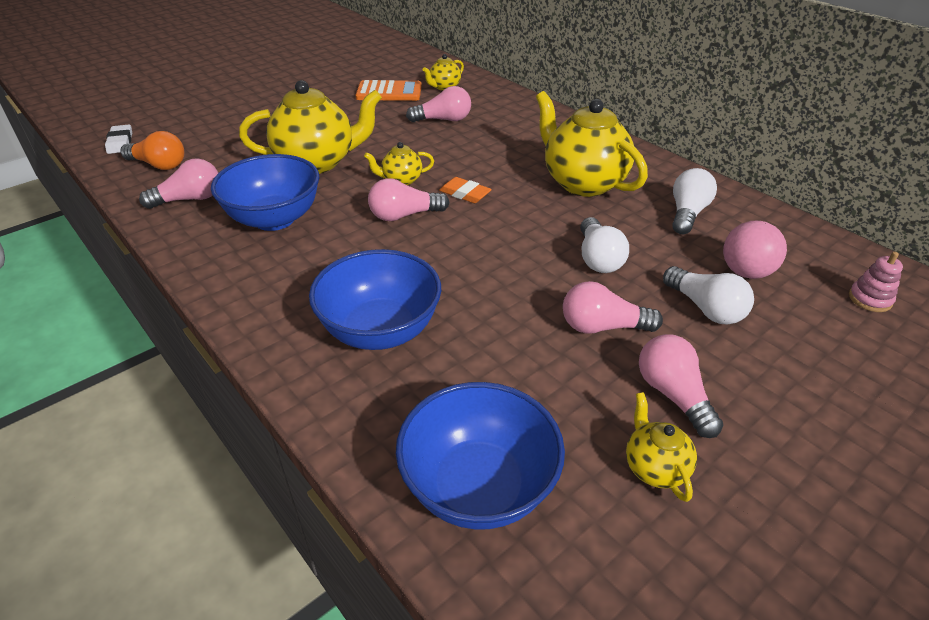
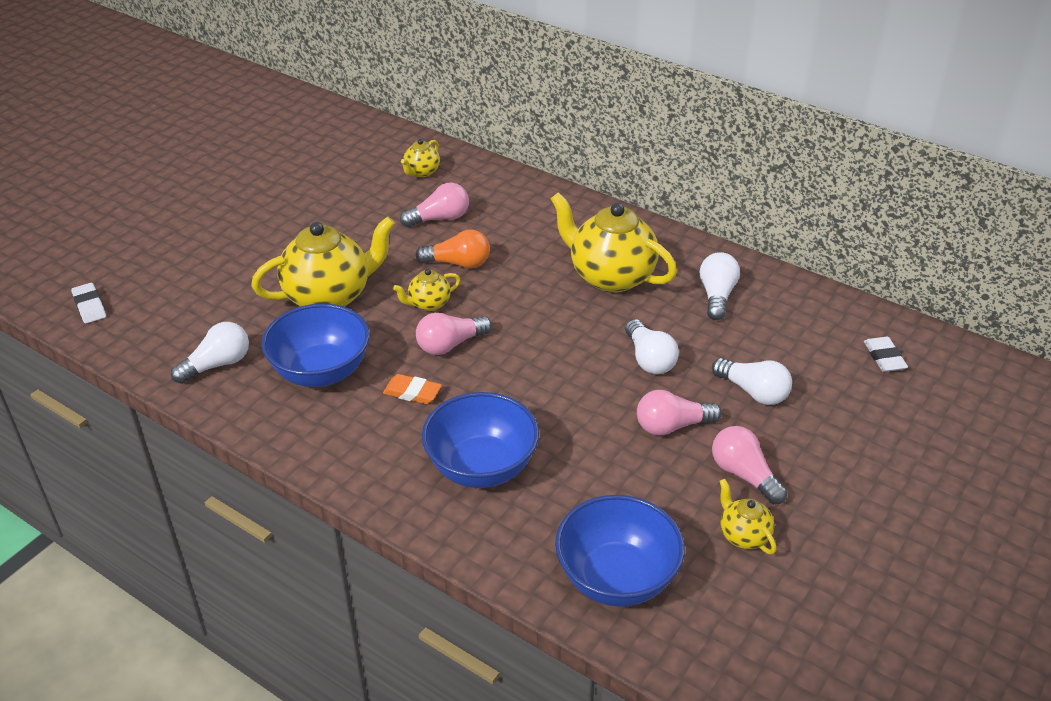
camera: 15 degrees left, 0 degrees up
orange light bulb [120,131,184,170] -> orange light bulb moved to [415,229,490,269]
pink light bulb [139,158,218,209] -> white light bulb [171,322,249,384]
orange calculator [356,80,422,101] -> none
orange eraser [439,177,492,203] -> orange eraser moved to [383,374,442,404]
pink ball [723,221,787,279] -> none
pink stacking toy [849,252,903,312] -> white eraser [864,337,908,372]

